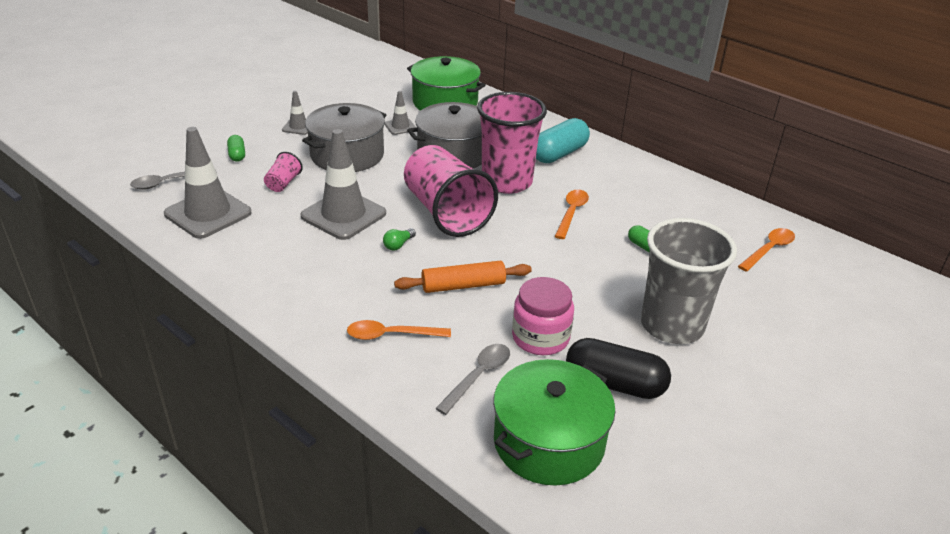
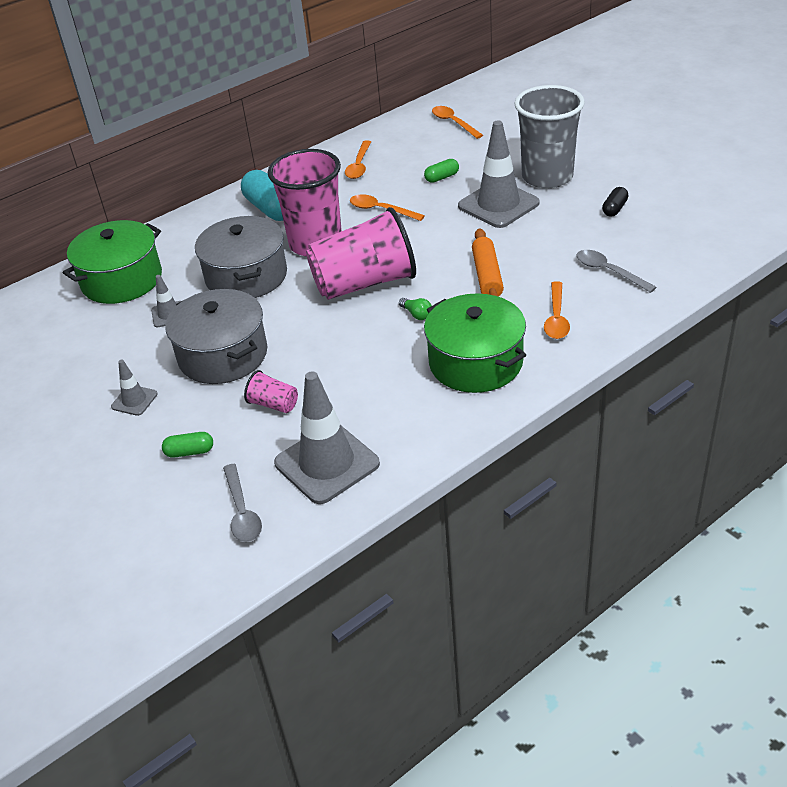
camera: 75 degrees left, 5 degrees up
grey traffic cone [301,129,386,240] -> grey traffic cone moved to [458,120,540,228]
green pot [493,359,615,486] -> green pot moved to [424,293,526,393]
pink jar [512,277,574,355] -> none
black capsule [566,338,671,399] -> black capsule [602,187,628,217], size x0.51
none -> orange spoon [345,140,371,179]

